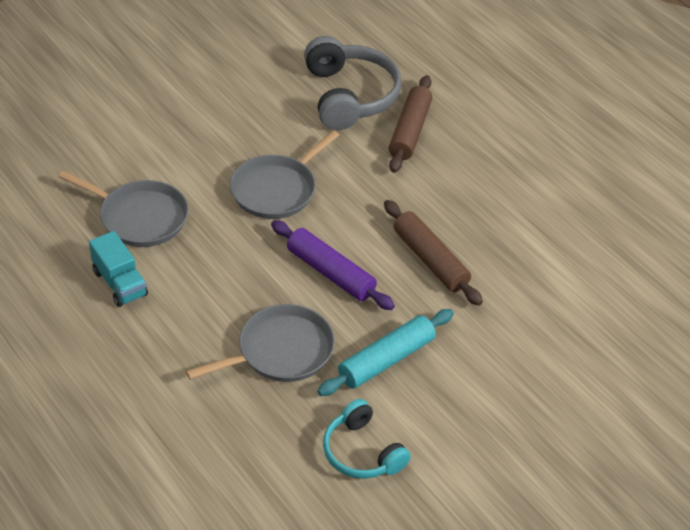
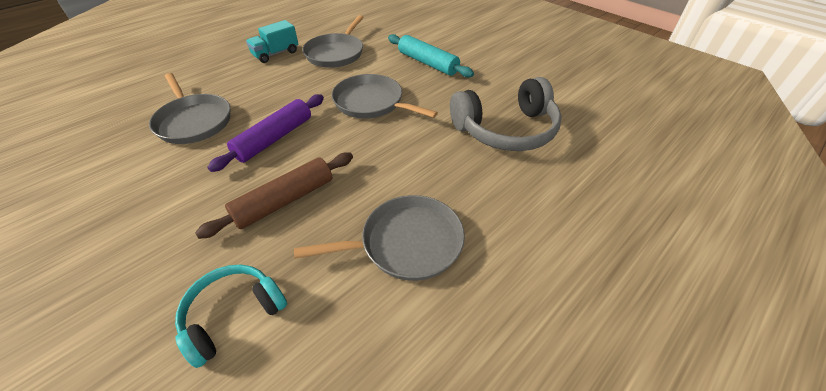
camera: 85 degrees right, 0 degrees up
turquoise rolling pin [317,309,454,396] -> turquoise rolling pin moved to [388,34,474,78]
turquoise headphones [323,399,411,479] -> turquoise headphones moved to [175,265,287,368]
brown rolling pin [389,75,432,173] -> none
none -> grey pan [294,195,465,281]

